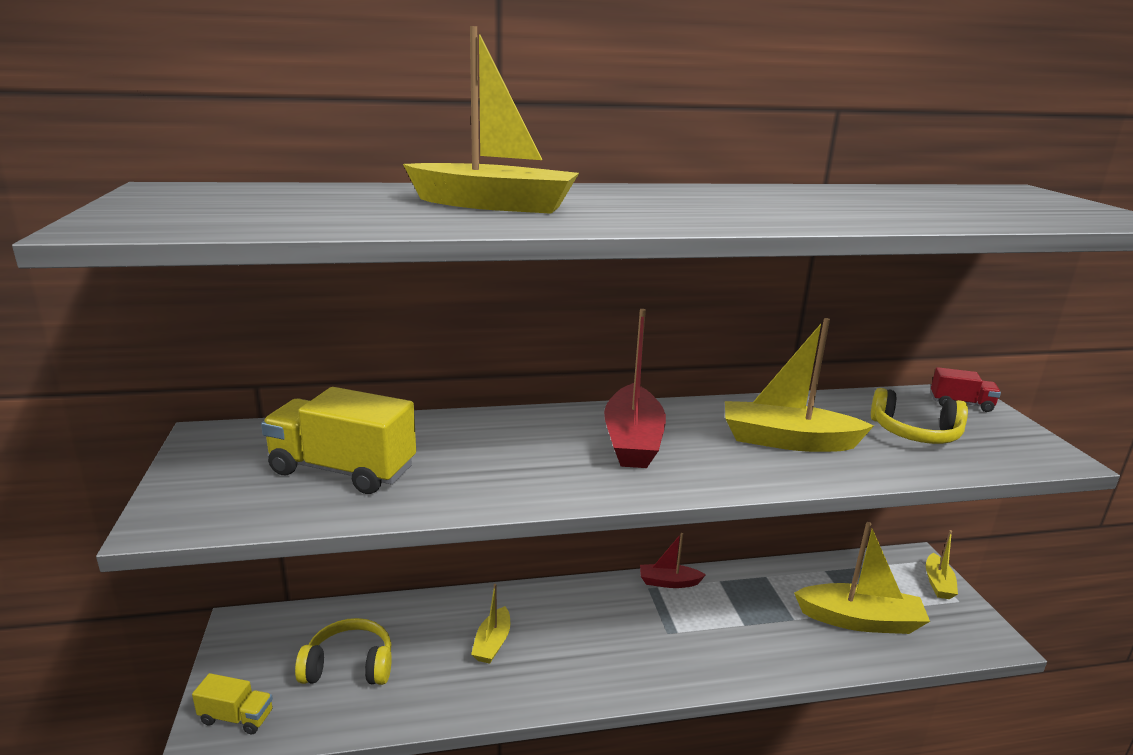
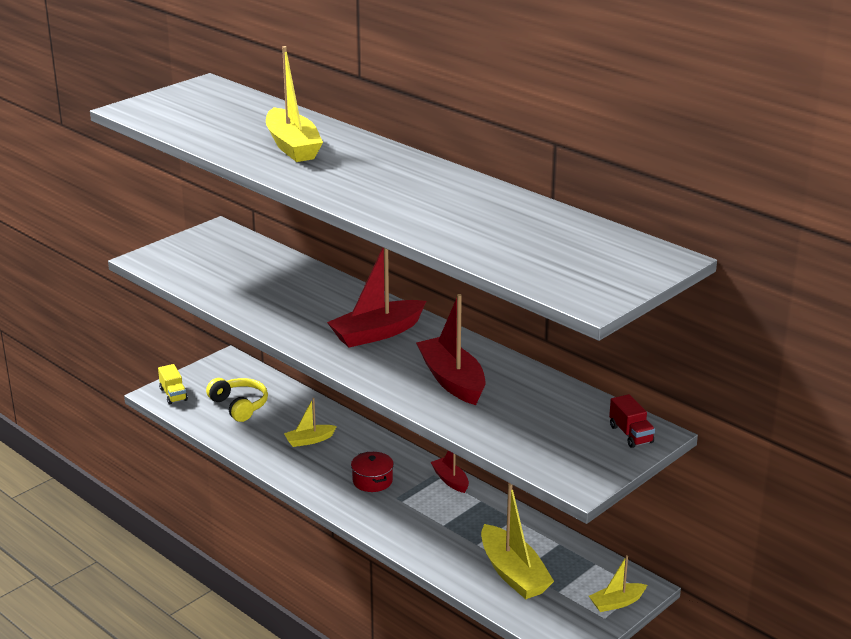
camera: 55 degrees right, 5 degrees up
yellow truck [261,387,416,494] -> none
yellow boat [725,318,874,452] -> red boat [416,294,485,405]
yellow headphones [871,388,968,444] -> none
none -> red pot [351,452,394,492]

